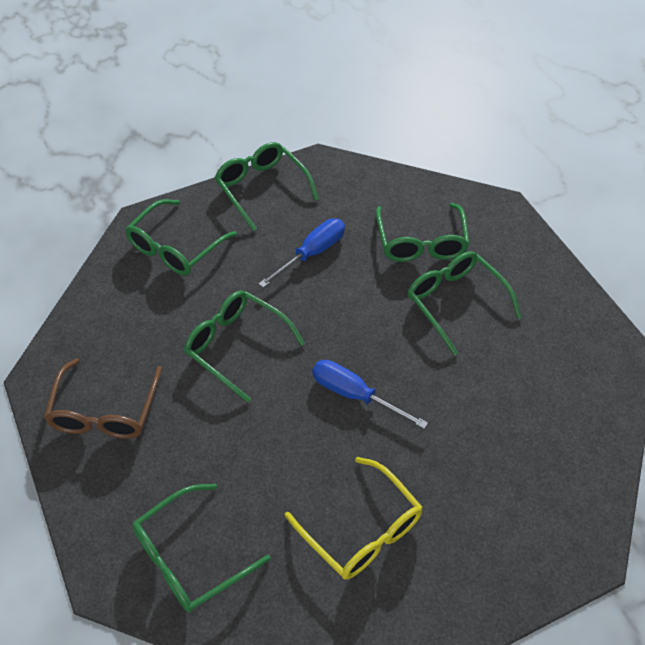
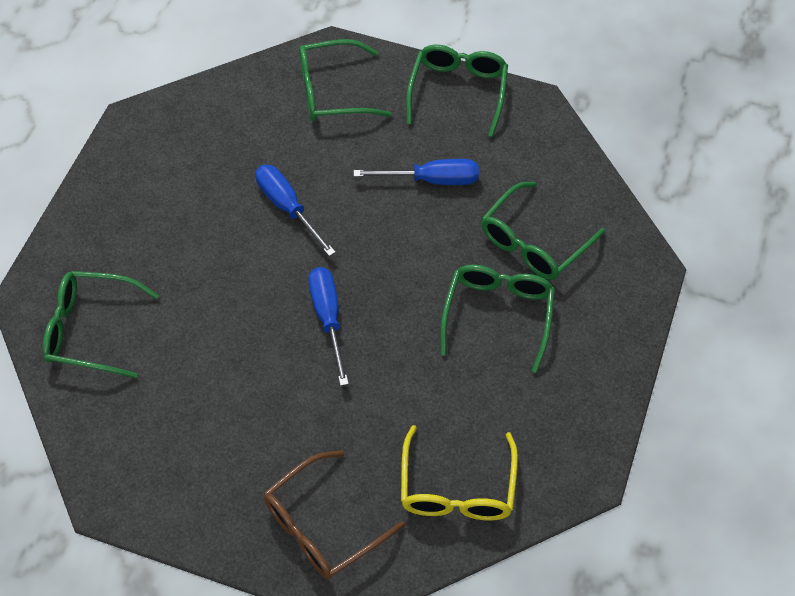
camera: 45 degrees right, 5 degrees up
brown glasses [44,358,162,439] -> brown glasses moved to [264,450,405,579]
green glasses [184,290,305,403] -> blue screwdriver [255,165,336,256]
yellow glasses [285,457,423,580] -> yellow glasses moved to [401,425,518,521]

